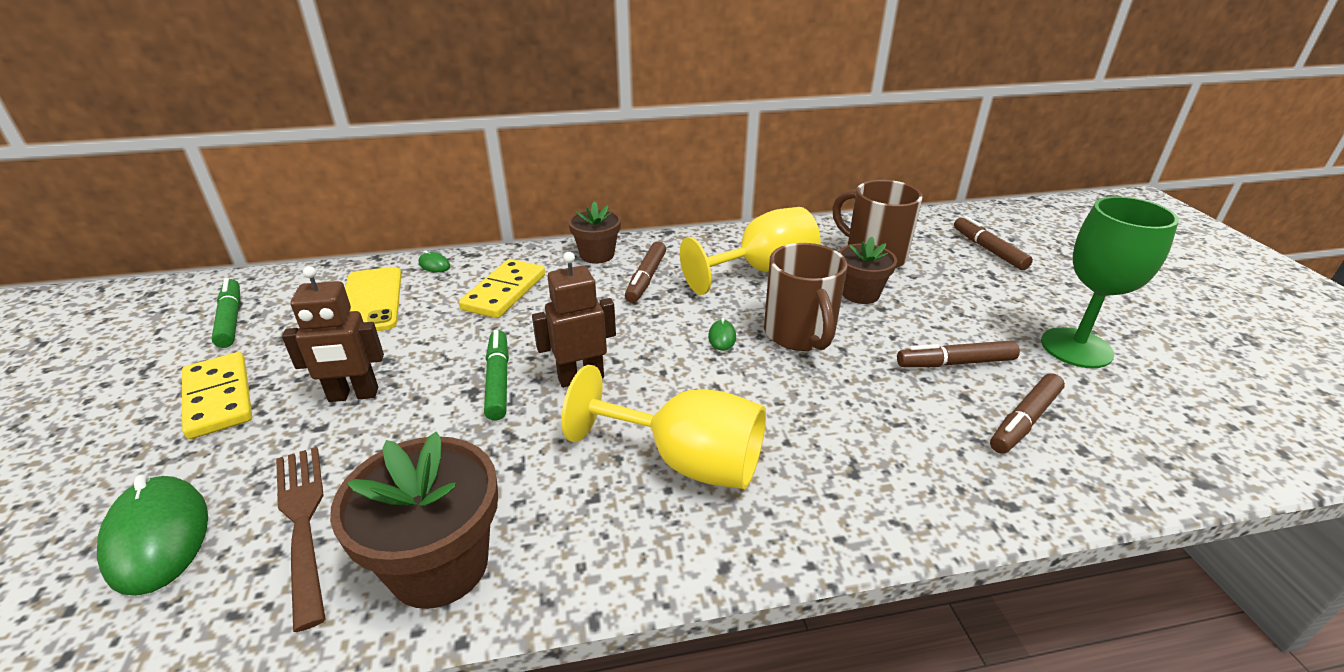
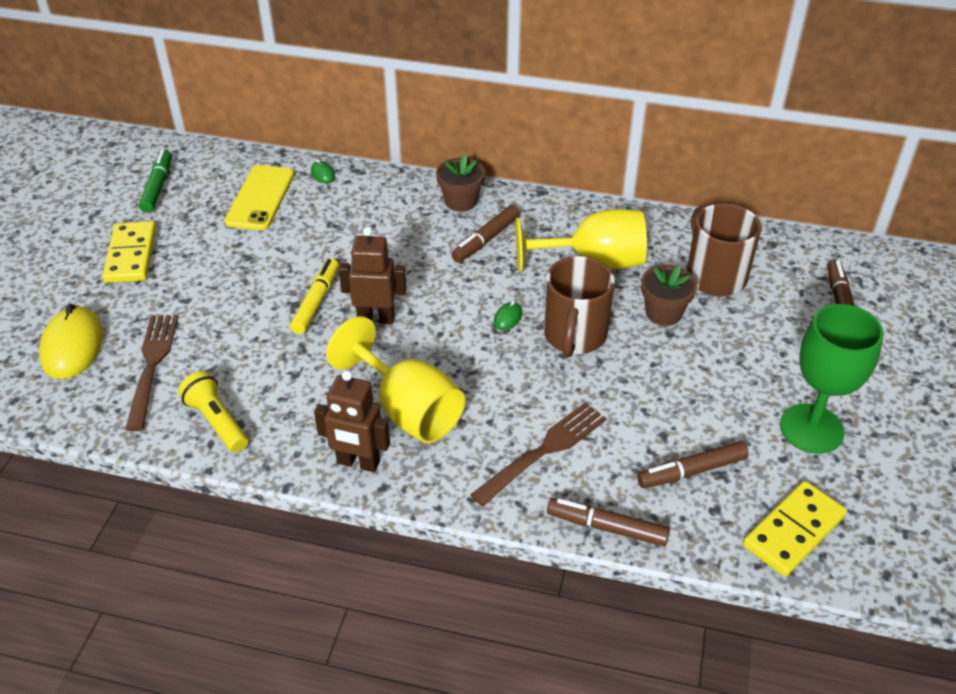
camera: 25 degrees right, 10 degrees up
green mouse [97,474,208,596] -> yellow mouse [39,304,103,379]
brown robot [282,266,384,402] -> brown robot moved to [314,370,390,472]
brown flower pot [330,432,498,609] -> yellow flashlight [178,371,248,452]
yellow domino [459,259,545,318] -> yellow domino moved to [743,481,847,577]
green marker [484,330,509,420] -> yellow marker [290,258,339,334]
brown marker [897,341,1020,367] -> brown marker moved to [547,498,670,546]
none -> brown fork [470,402,607,506]

